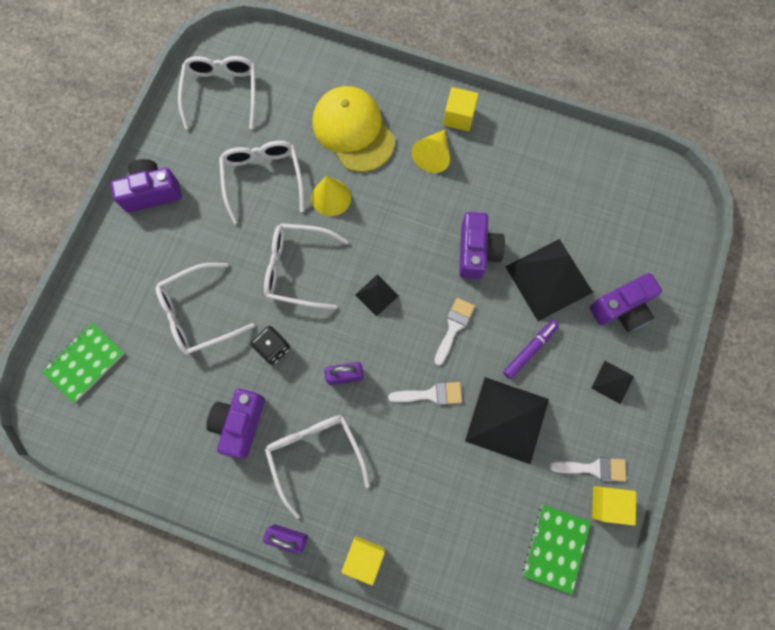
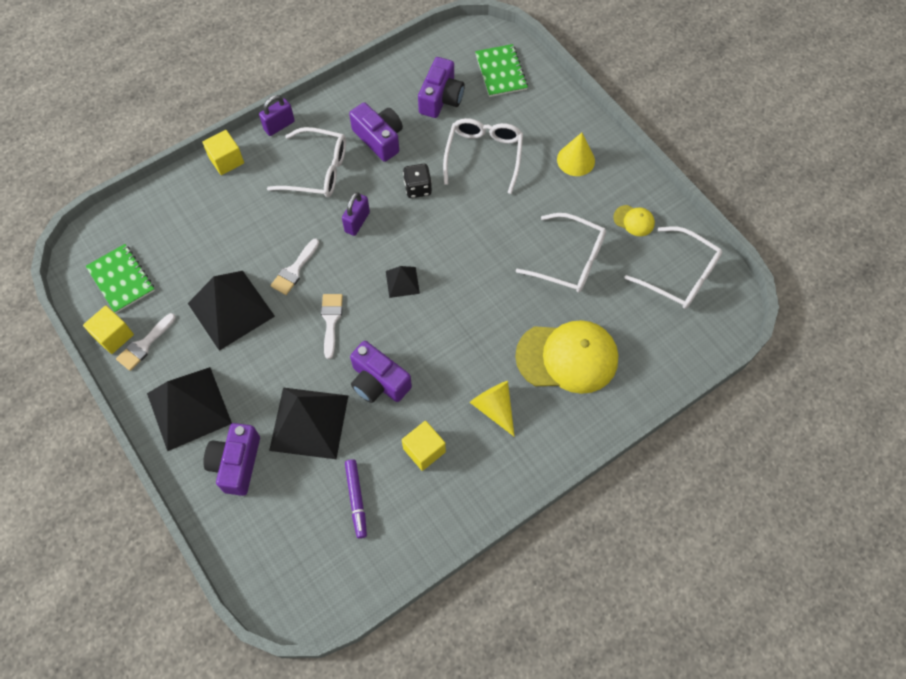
camera: 125 degrees right, 10 degrees down
purple camera [111,159,182,212] -> purple camera moved to [418,57,465,118]
white glasses [264,223,348,310] -> none
yellow cone [311,176,351,216] -> yellow cone moved to [557,133,595,176]
white brush [434,298,475,366] -> white brush turned 150 degrees counterclockwise [321,294,343,359]
yellow cube [443,87,479,131] -> yellow cube moved to [402,421,446,471]
purple marker [503,320,559,379] -> purple marker moved to [345,459,367,539]
black pyramid [591,361,634,404] -> black pyramid [147,367,232,451], size x2.06
none -> yellow cap [613,205,655,236]

